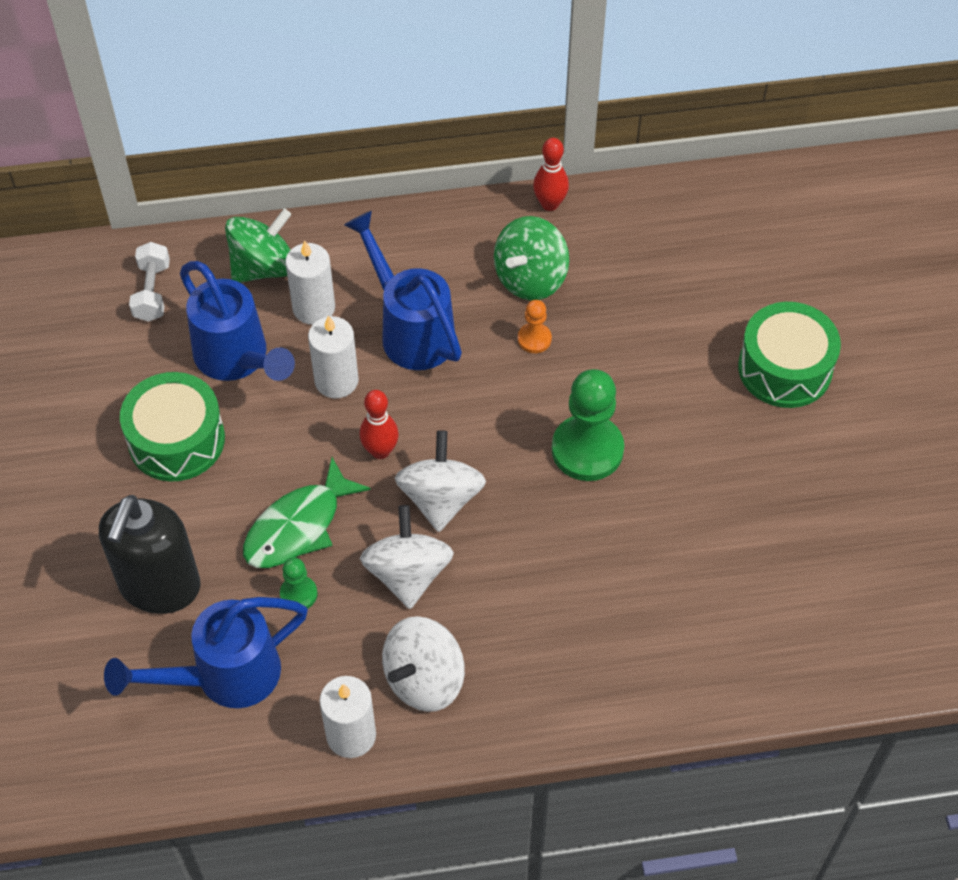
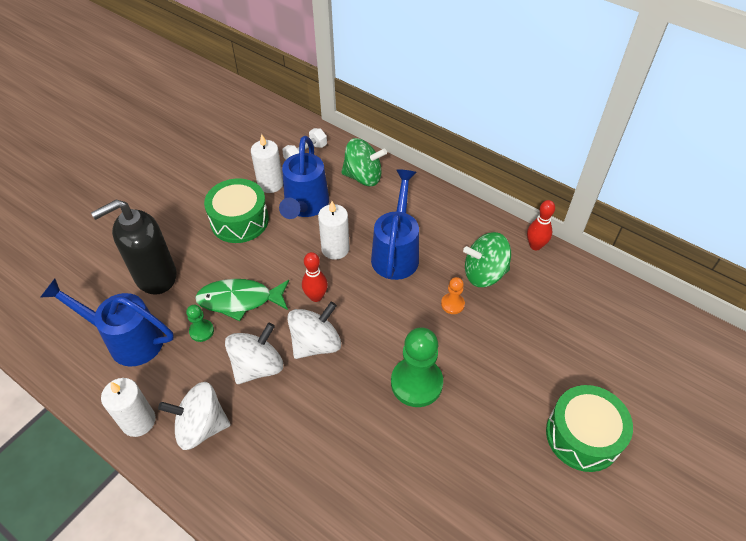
camera: 45 degrees right, 5 degrees down
white candle [285,241,335,325] -> white candle moved to [251,134,283,193]

